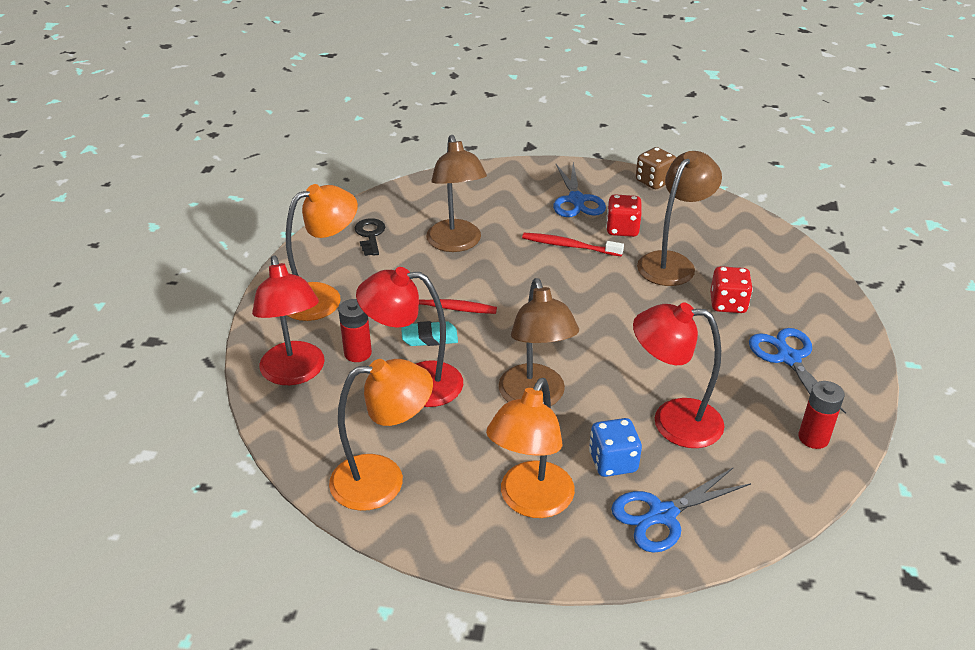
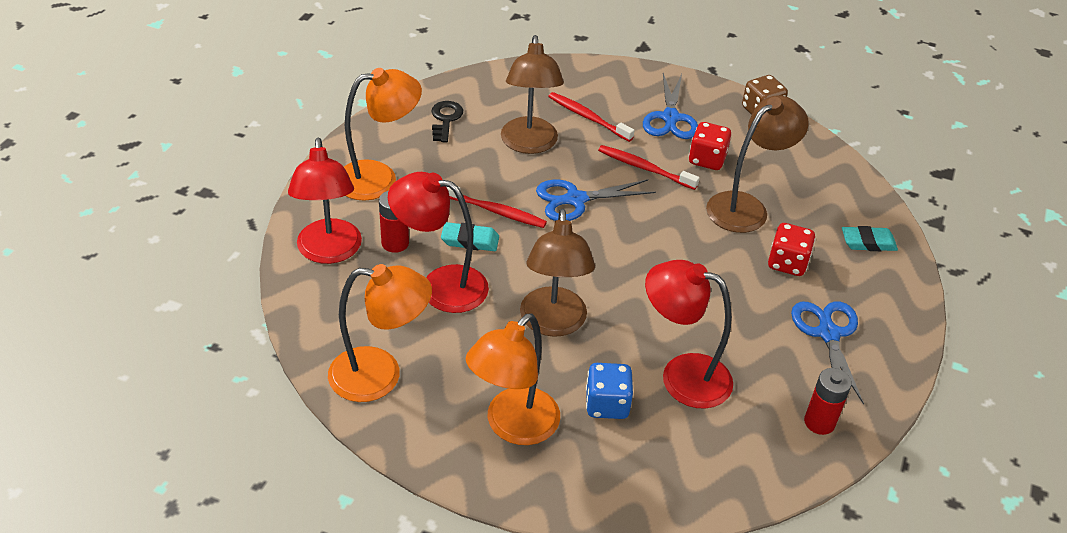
camera: 10 degrees right, 5 degrees up
blue scissors [611,467,751,553] -> blue scissors moved to [536,179,656,221]
none -> red toothbrush [548,92,635,142]
none -> turquoise eraser [842,226,898,251]

